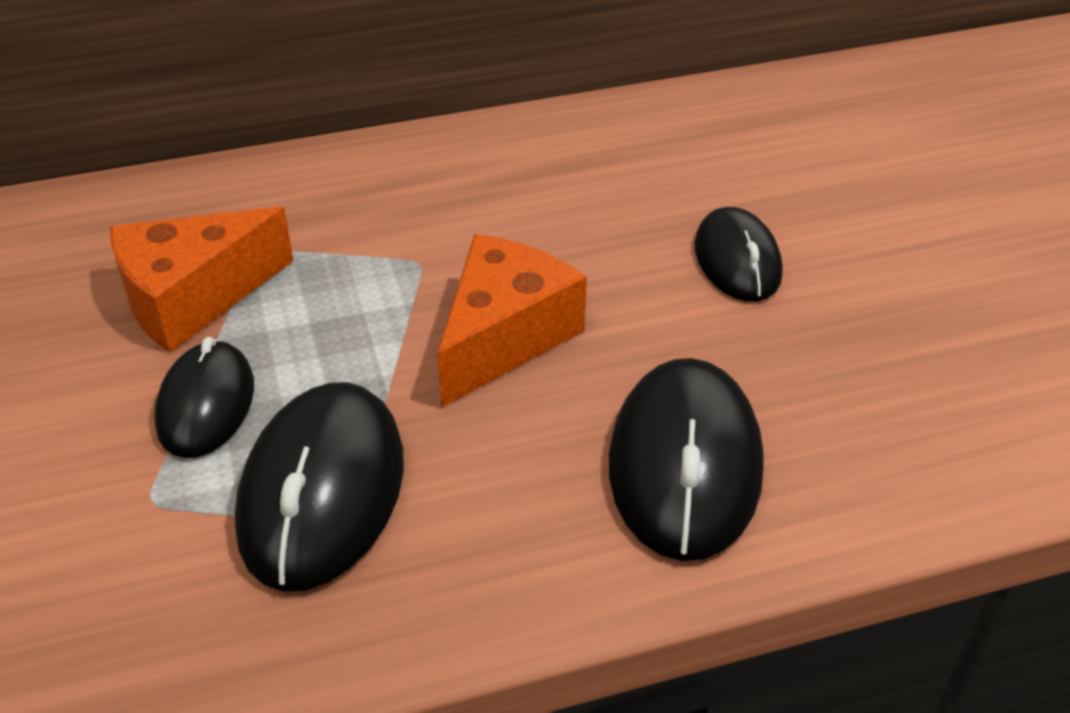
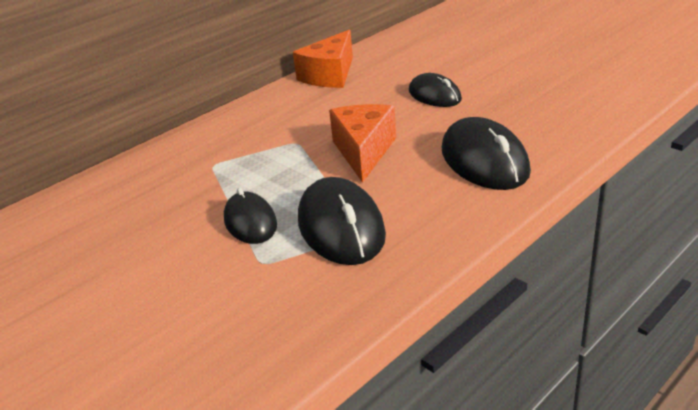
camera: 25 degrees left, 10 degrees down
orange cheese [110,207,294,352] -> orange cheese moved to [293,30,353,88]

